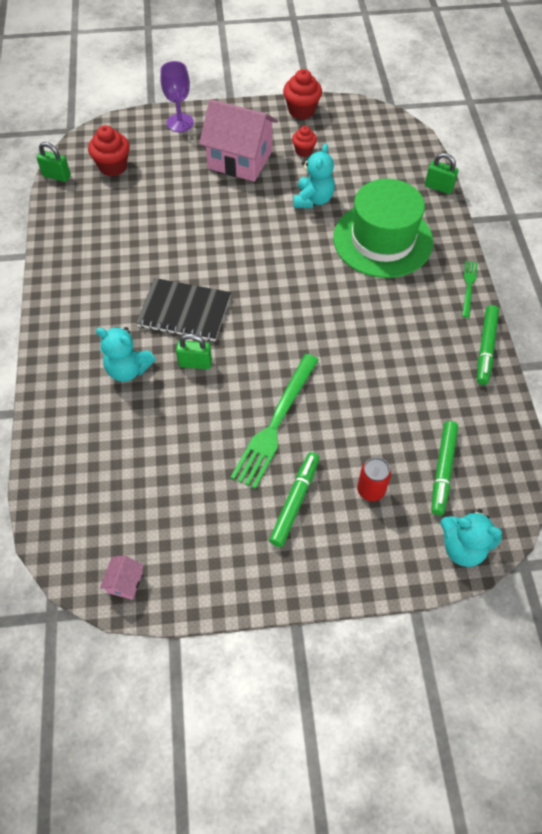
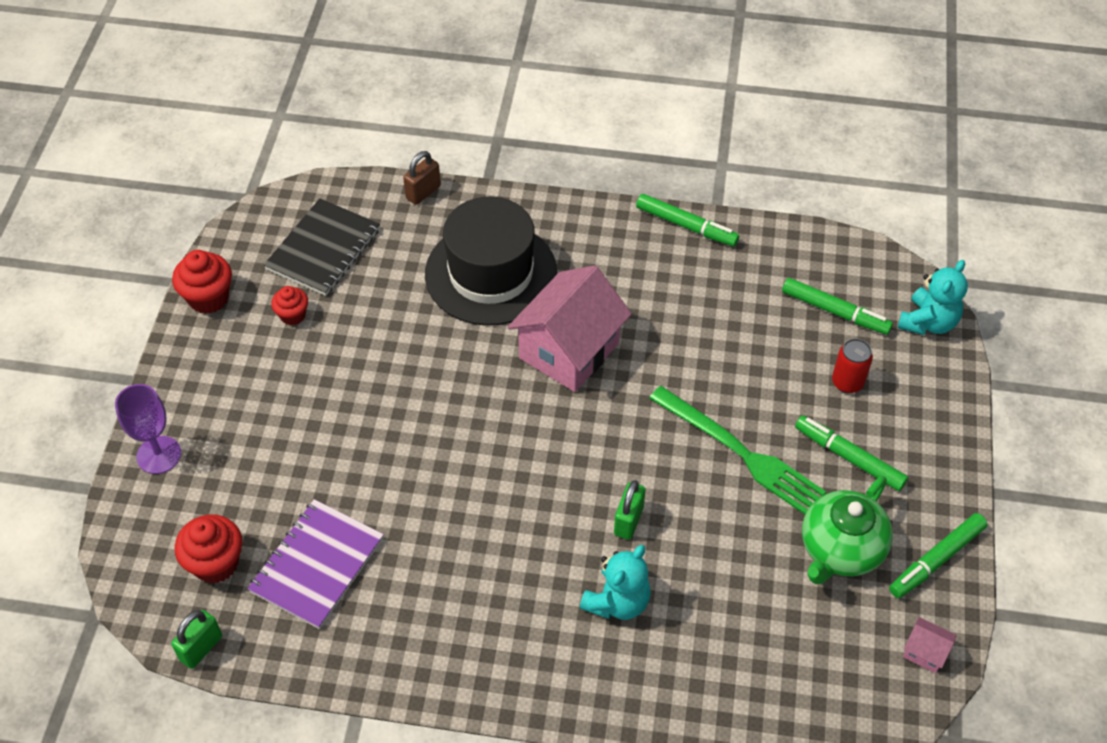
camera: 75 degrees left, 5 degrees down
black notebook [136,278,231,341] -> black notebook moved to [264,198,380,296]
pink house [199,99,278,182] -> pink house moved to [508,265,632,392]
turquoise teddy bear [294,143,335,208] -> none
green hat [333,179,433,278] -> black hat [425,197,557,326]
green padlock [425,153,458,194] -> brown padlock [403,151,441,205]
green fork [462,261,478,318] -> none
none -> purple notebook [247,499,384,629]
none -> green teapot [802,476,893,584]
none -> green marker [889,513,987,598]

